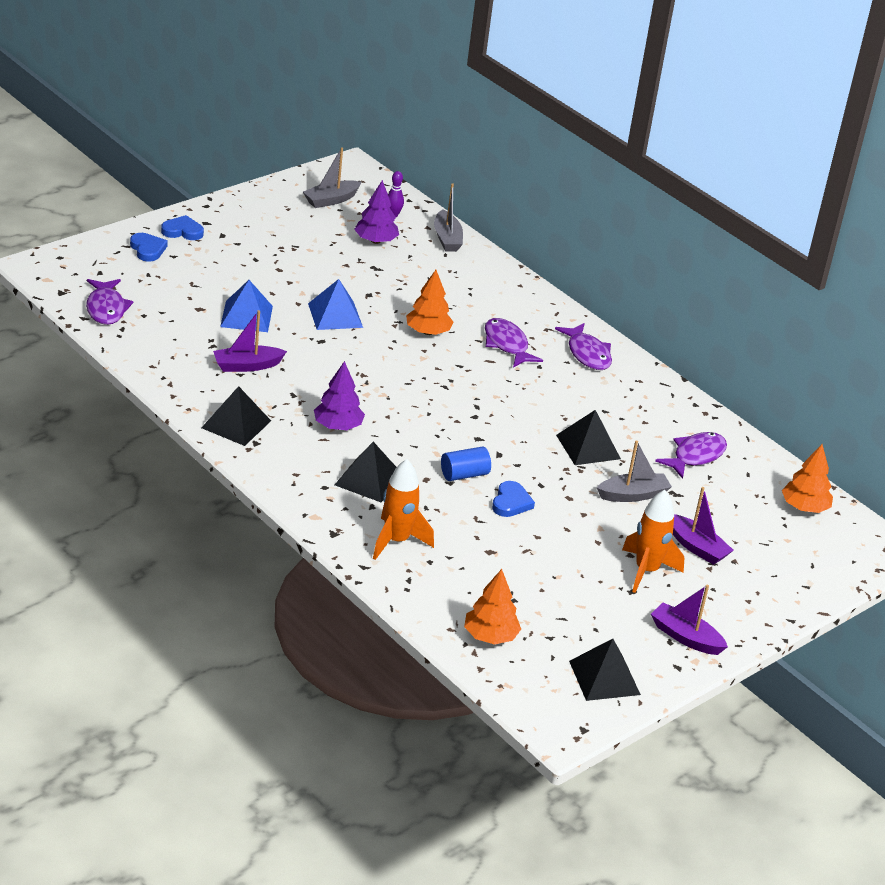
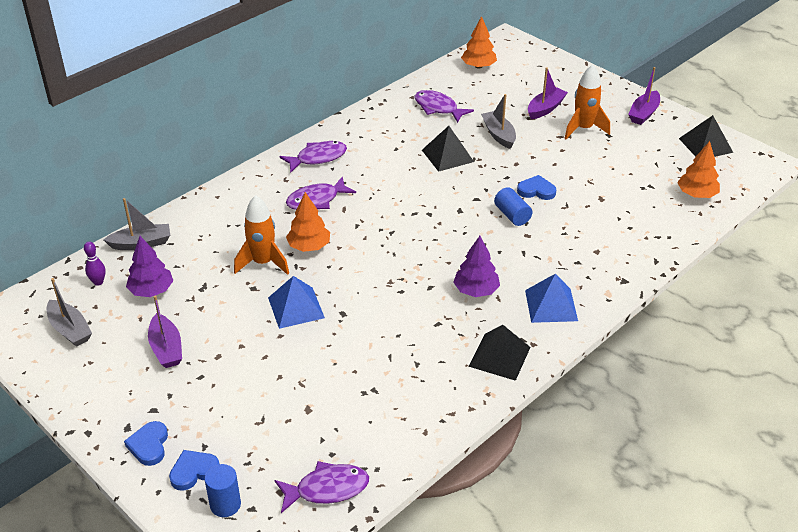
camera: 90 degrees left, 5 degrees up
purple boat [213,310,287,372] -> purple boat moved to [148,296,182,368]
blue pyramid [220,280,273,332] -> blue pyramid moved to [525,274,578,323]
black pyramid [335,442,396,502] -> none
orange rocket [373,459,434,560] -> orange rocket moved to [234,195,289,275]
none -> blue cylinder [205,464,241,517]

